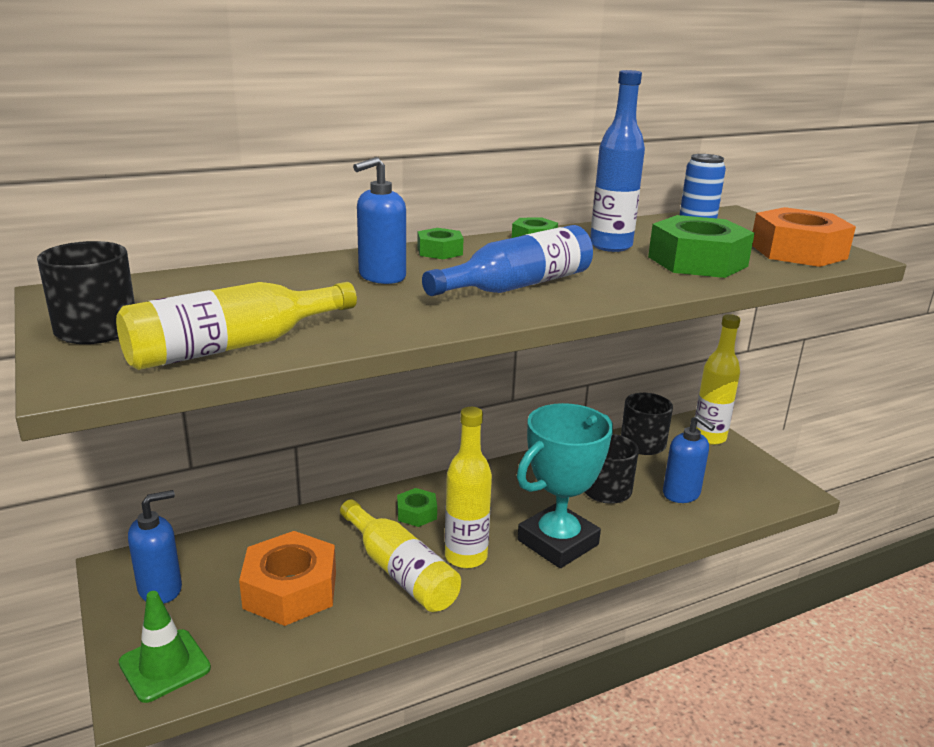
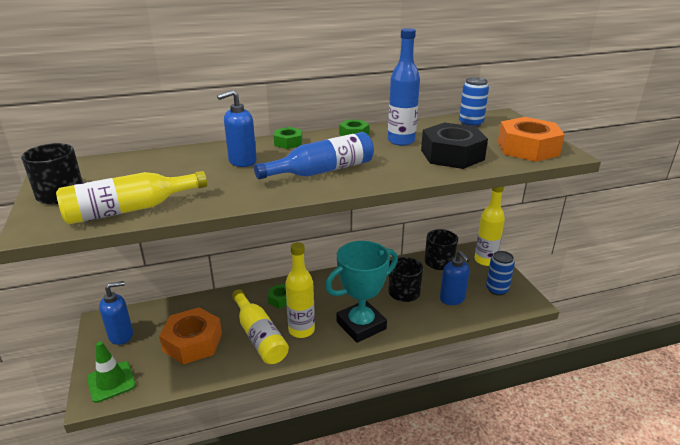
camera: 10 degrees right, 5 degrees up
green nut [648,215,755,278] -> black nut [421,122,488,169]
none -> blue can [486,251,515,295]

